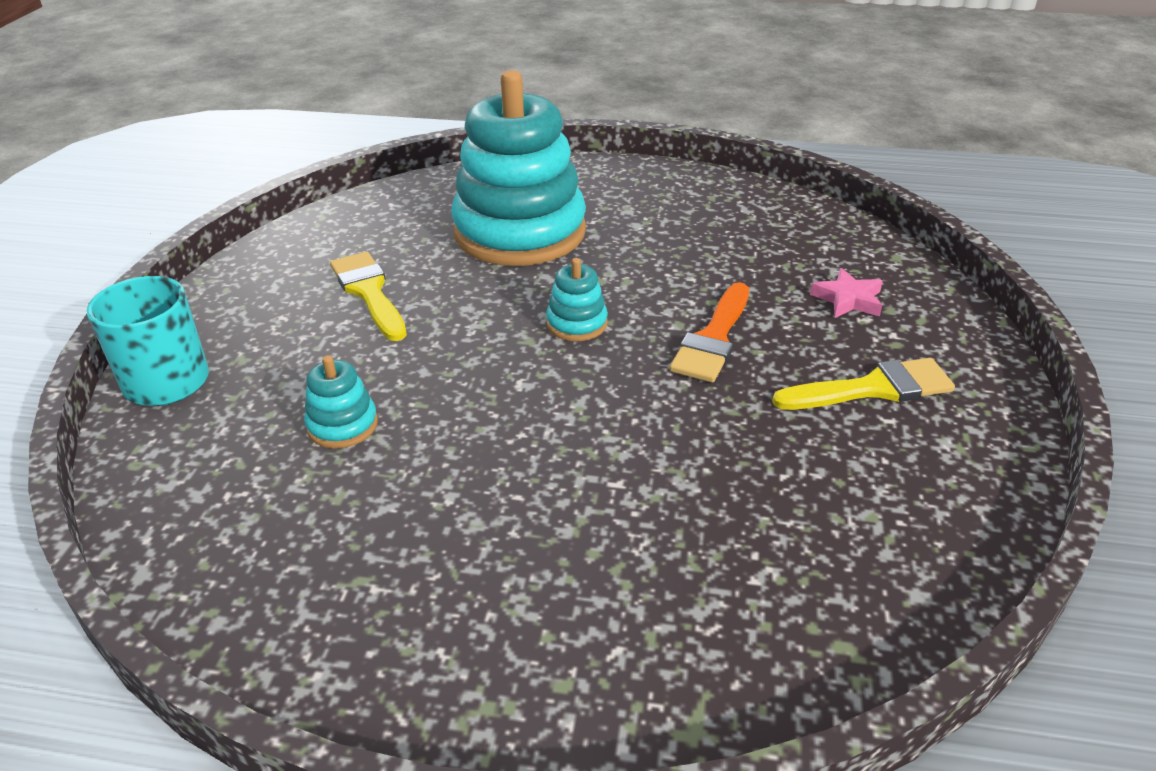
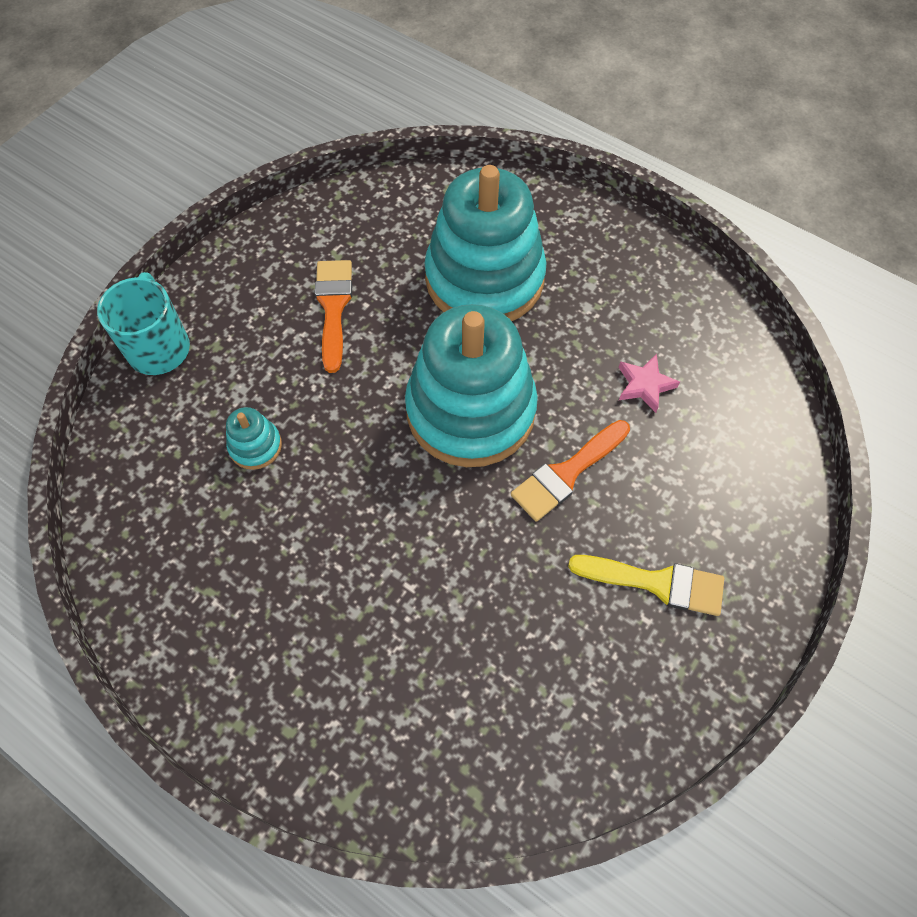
camera: 25 degrees right, 25 degrees up
yellow brush [330,252,407,341] -> orange brush [315,260,352,373]
turquoise stacking toy [546,258,608,341] -> turquoise stacking toy [405,304,538,467], size x2.49
pink star [810,268,883,318] -> pink star moved to [618,354,680,413]

